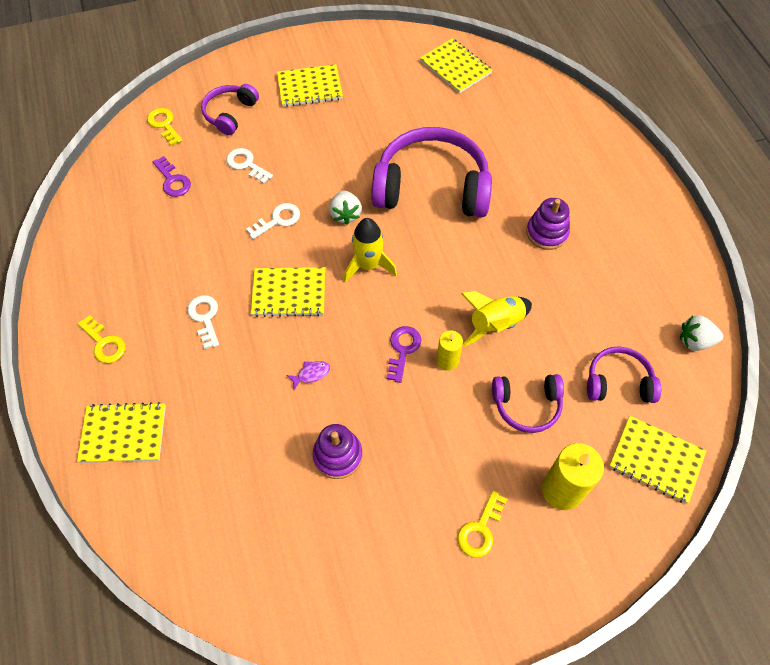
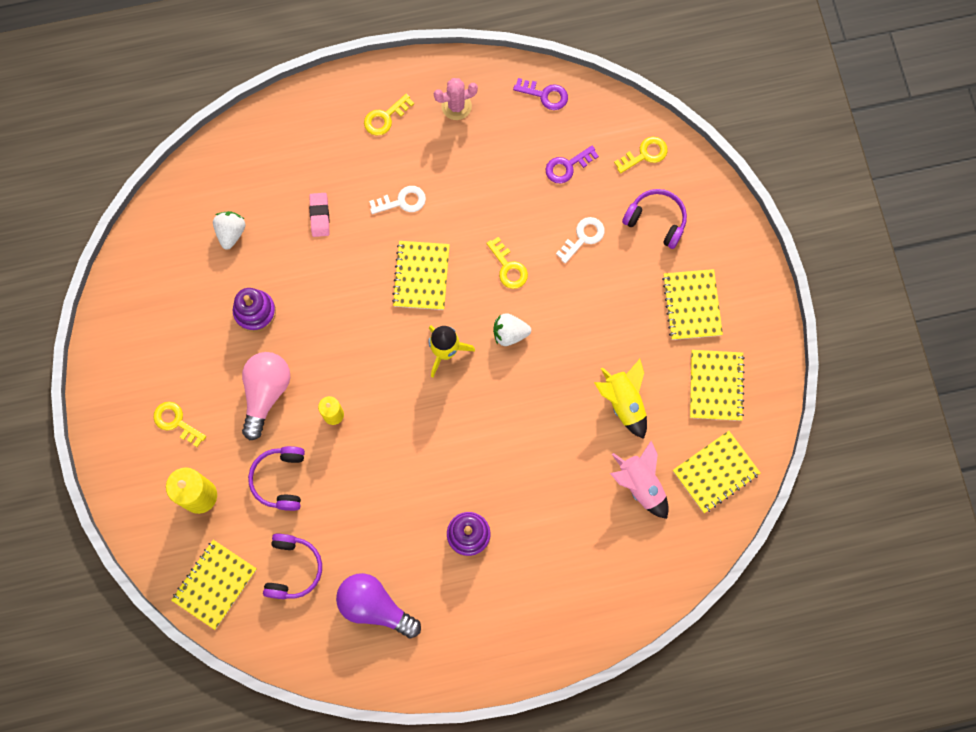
camera: 95 degrees right, 15 degrees up
yellow notebook [77,402,166,463] -> yellow notebook moved to [690,350,745,421]
white key [246,203,300,239] -> yellow key [486,237,528,289]
purple fish [286,361,330,391] -> none
purple headphones [372,127,492,217] -> none
purple key [386,326,421,383] -> purple key moved to [513,78,568,110]
yellow rocket [461,291,532,347] -> yellow rocket moved to [594,359,647,439]
white strawberry [680,315,723,351] -> white strawberry moved to [213,211,246,250]
none -> pink light bulb [242,352,290,440]
none -> pink eraser [309,193,330,237]
none -> purple light bulb [336,573,421,638]
none -> pink cactus [434,78,478,120]
none -> pink rocket [610,441,669,519]

